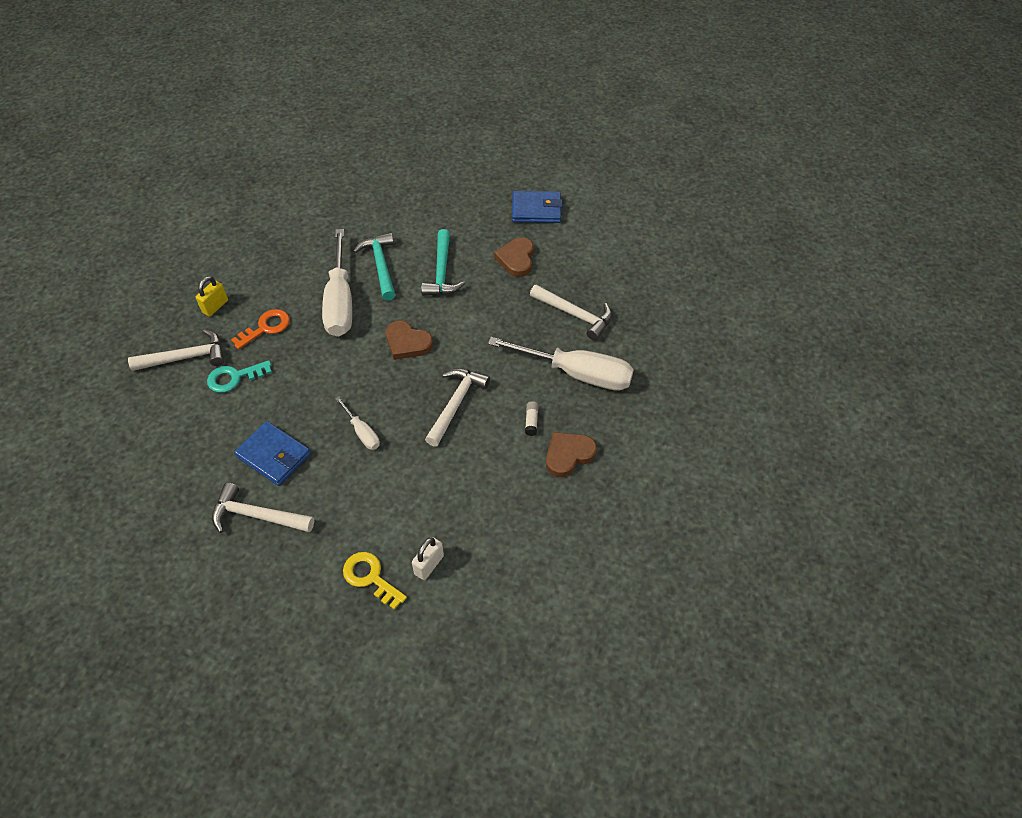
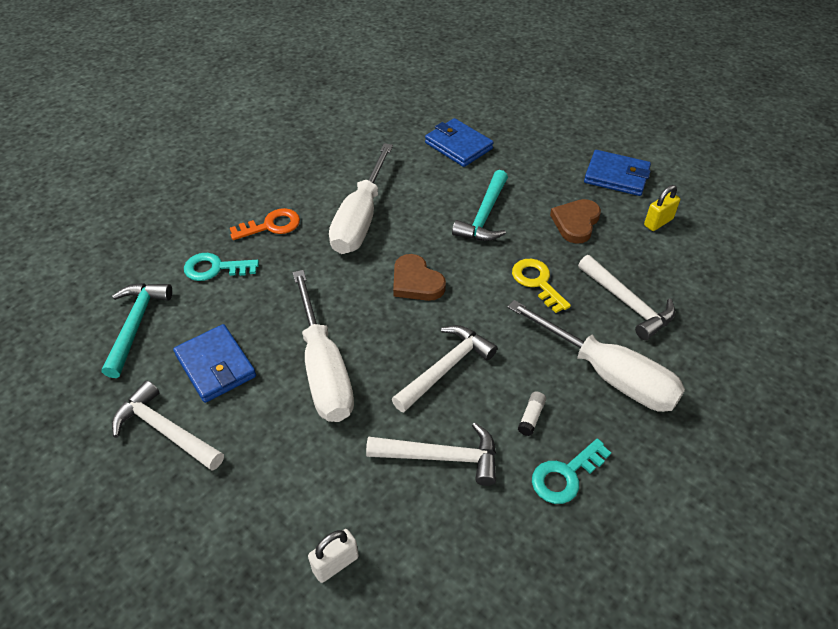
camera: 20 degrees right, 5 degrees down
white hammer [128,329,224,371] -> white hammer moved to [366,422,496,486]
yellow padlock [196,276,228,317] -> yellow padlock moved to [644,185,680,231]
white screwdriver [335,397,380,450] -> white screwdriver [293,270,354,422], size x2.08
yellow key [343,552,407,610] -> yellow key moved to [512,259,571,313]
turquoise hammer [353,232,395,301] -> turquoise hammer moved to [102,283,172,378]
brown heart [546,432,597,477] -> turquoise key [532,438,611,504]
none -> blue wallet [425,118,494,167]

